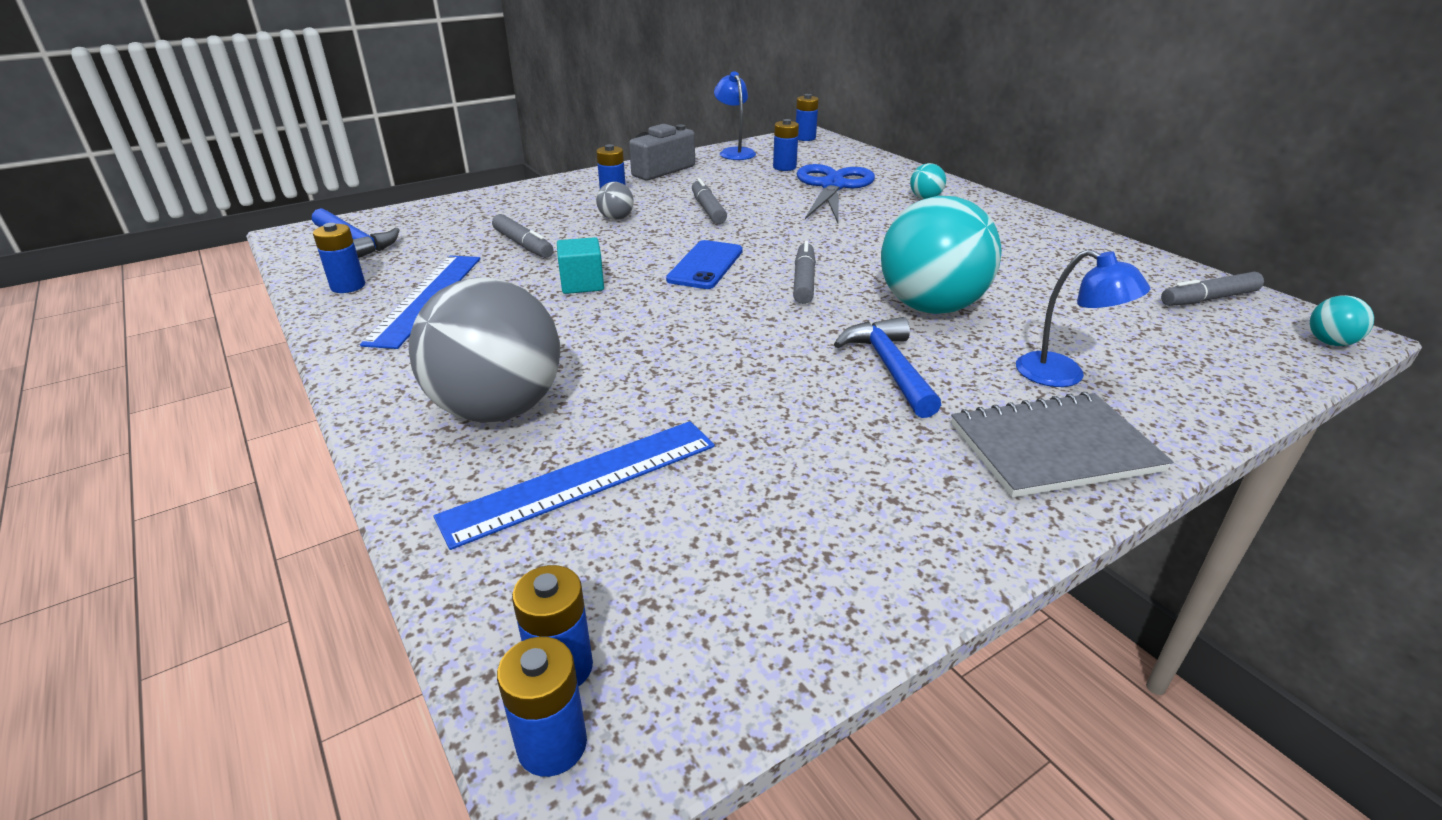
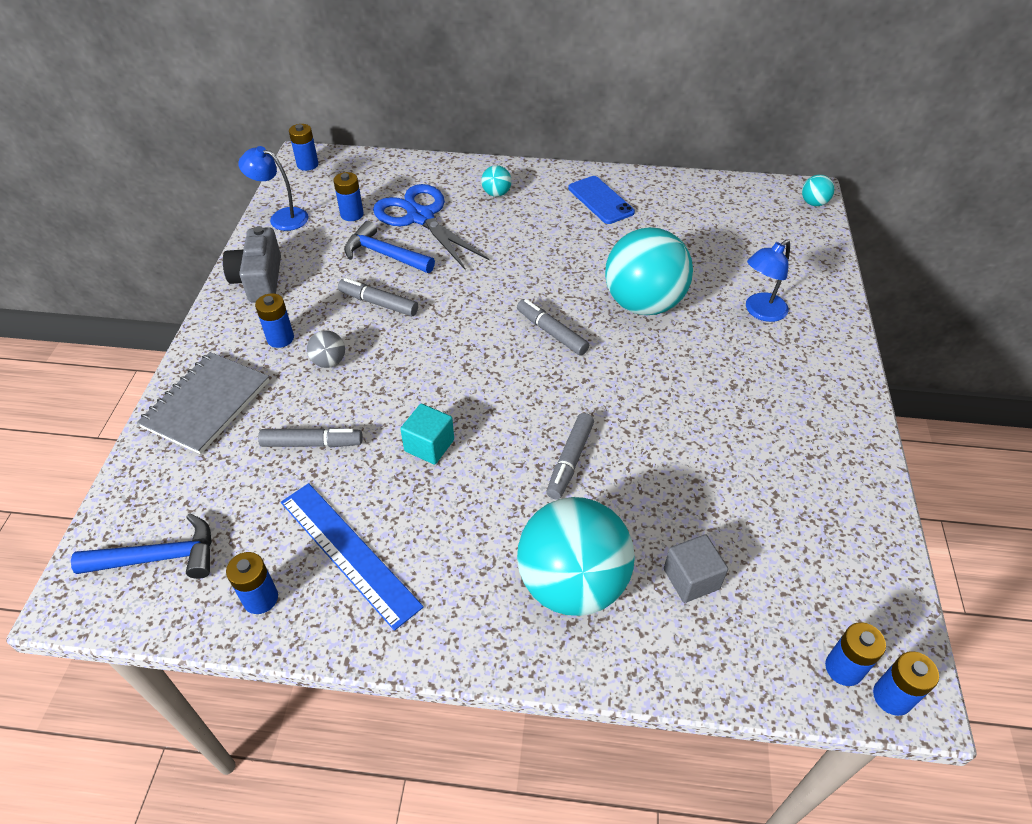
camera: 50 degrees left, 15 degrees up
grey ball [409,277,560,423] -> turquoise ball [517,497,635,616]
blue ruler [434,421,715,550] -> grey cube [664,534,728,603]
blue phone [666,240,743,289] -> blue phone moved to [568,176,635,224]
blue hammer [834,317,941,418] -> blue hammer moved to [344,221,435,273]
grey notebook [951,392,1173,498] -> grey notebook moved to [137,352,269,454]
blue lamp [1016,249,1150,387] -> blue lamp turned 150 degrees clockwise [746,240,790,322]
grey marker [1161,272,1264,306] -> grey marker moved to [547,413,594,500]

